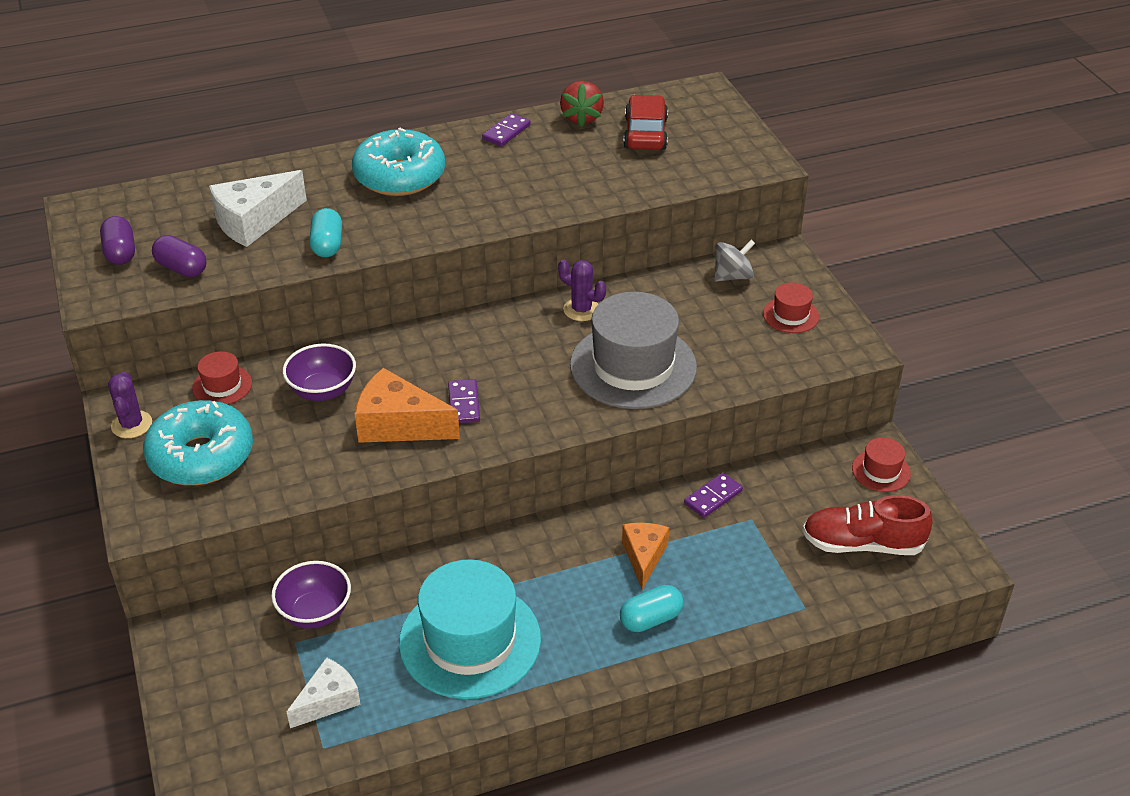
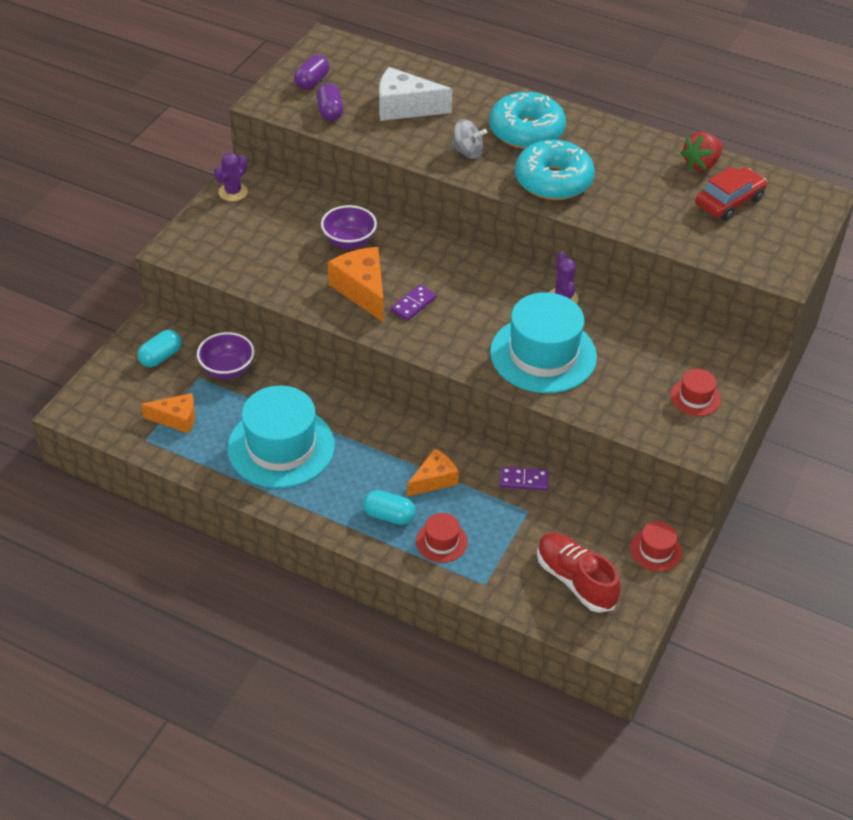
camera: 45 degrees right, 5 degrees up
turquoise donut [143,400,253,485] -> turquoise donut moved to [515,140,595,200]
red hat [192,351,252,405] -> red hat moved to [416,513,468,563]
white cheese [286,657,361,728] -> orange cheese [141,393,195,434]
turquoise capsule [309,208,342,257] -> turquoise capsule moved to [137,330,182,367]
purple domino [482,113,531,147] -> none
grey hat [570,292,697,409] -> turquoise hat [490,292,597,393]
grey spinning top [714,240,755,282] -> grey spinning top moved to [450,119,487,159]

